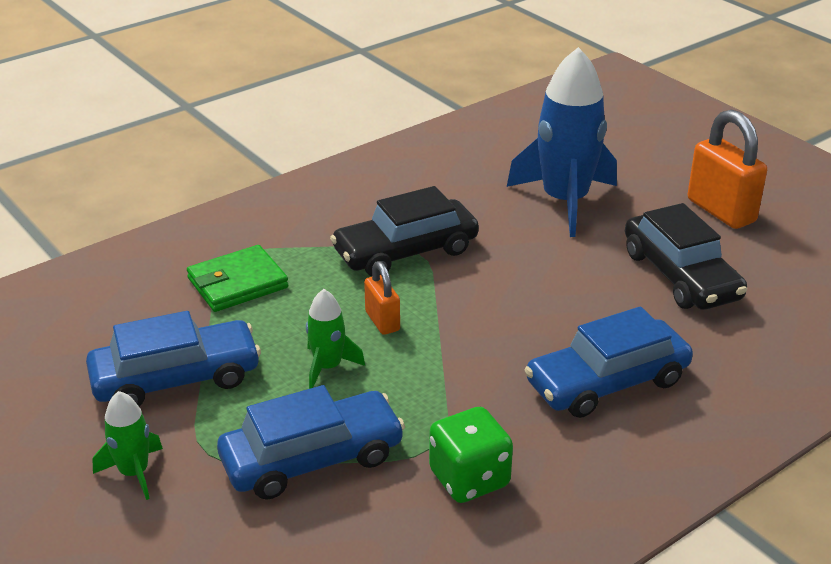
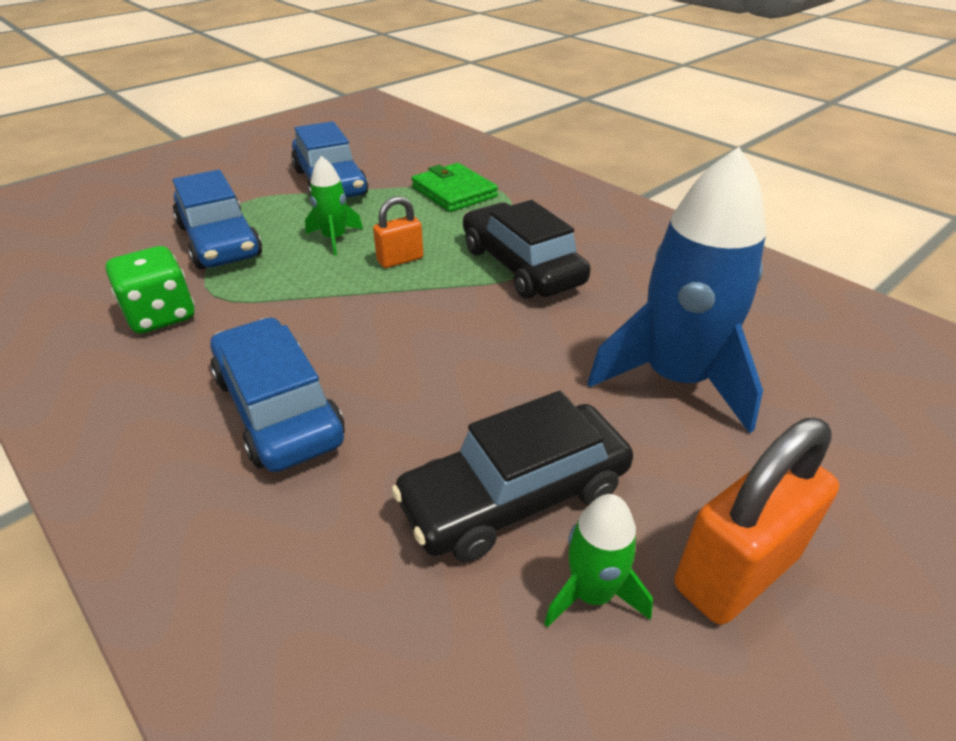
camera: 85 degrees right, 5 degrees up
green rocket [92,391,163,500] -> green rocket moved to [544,494,653,627]

